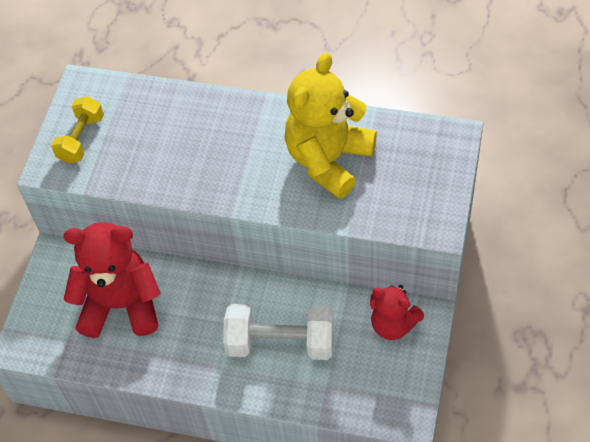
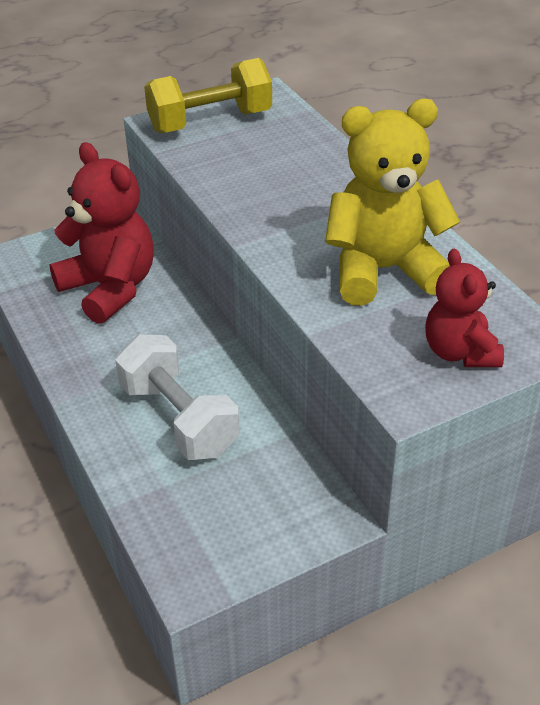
camera: 45 degrees right, 15 degrees down
yellow dumbbell [51,96,104,163] -> yellow dumbbell [144,58,272,133], size x1.58
red teddy bear [370,285,424,340] -> red teddy bear moved to [425,249,504,367]

